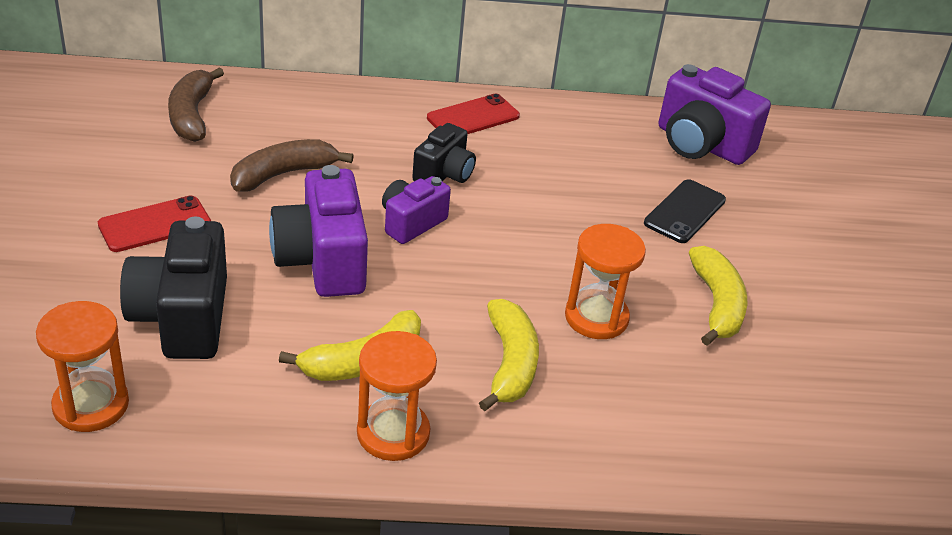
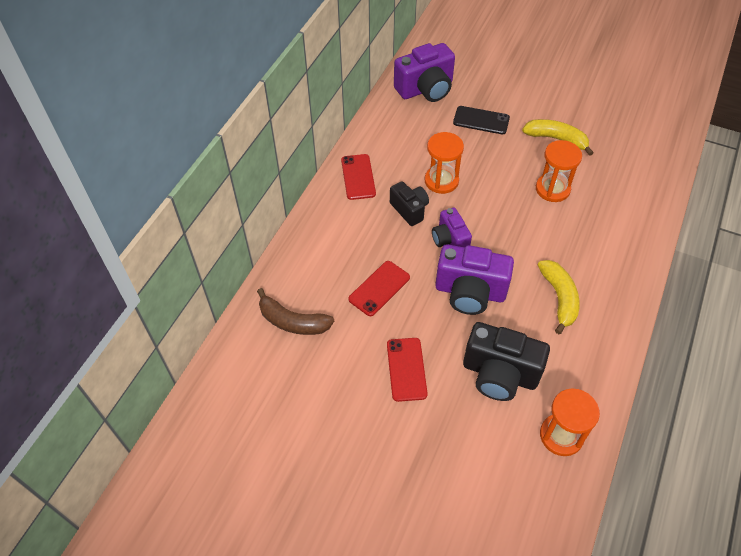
camera: 60 degrees left, 15 degrees up
brown banana [230,139,354,192] -> red phone [348,261,410,316]
orange hourglass [357,331,437,461] -> orange hourglass moved to [425,132,464,194]
yellow banana [479,299,539,411] -> none
black phone [644,179,726,243] -> black phone turned 45 degrees counterclockwise [453,106,510,134]

